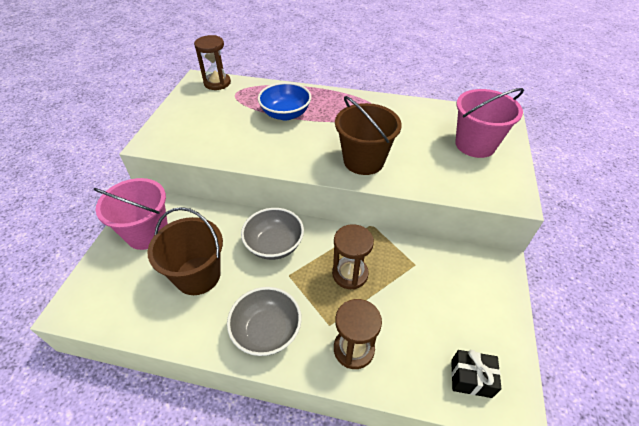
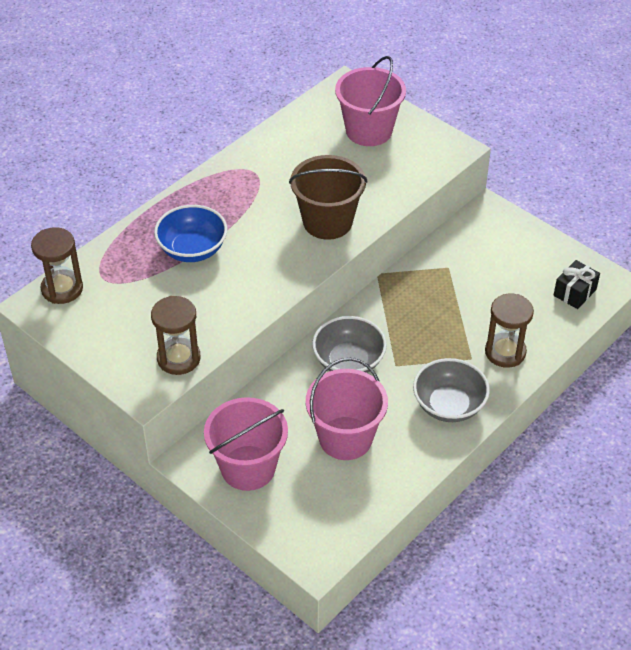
camera: 60 degrees left, 0 degrees up
brown bucket [147,207,223,295] -> pink bucket [306,358,388,460]
brown hourglass [332,224,374,289] -> brown hourglass moved to [151,296,201,375]

